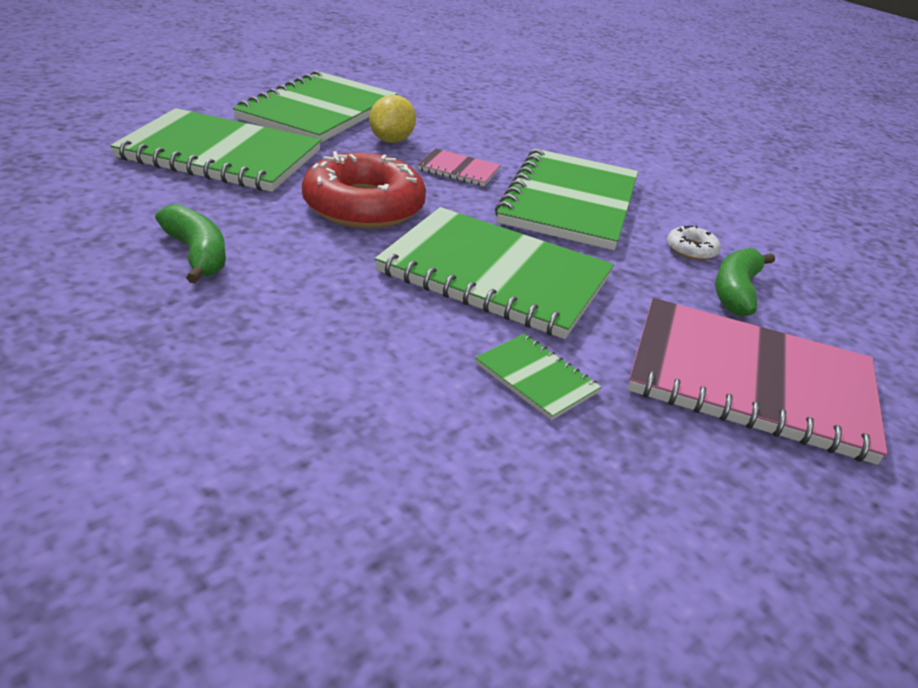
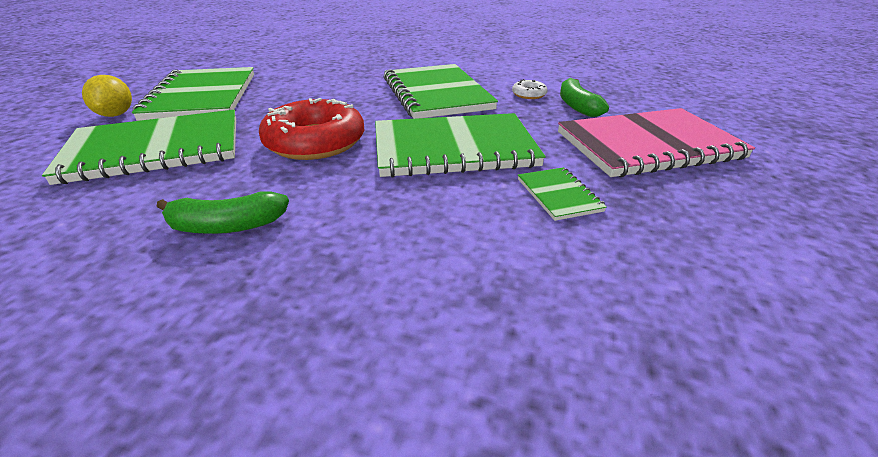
camera: 30 degrees left, 0 degrees up
green banana [155,204,226,283] -> green banana turned 150 degrees clockwise [156,191,289,234]
yellow lemon [369,95,416,143] -> yellow lemon moved to [82,75,132,117]
pink notebook [417,148,500,186] -> none
green notebook [475,334,601,420] -> green notebook turned 60 degrees clockwise [518,167,607,221]

